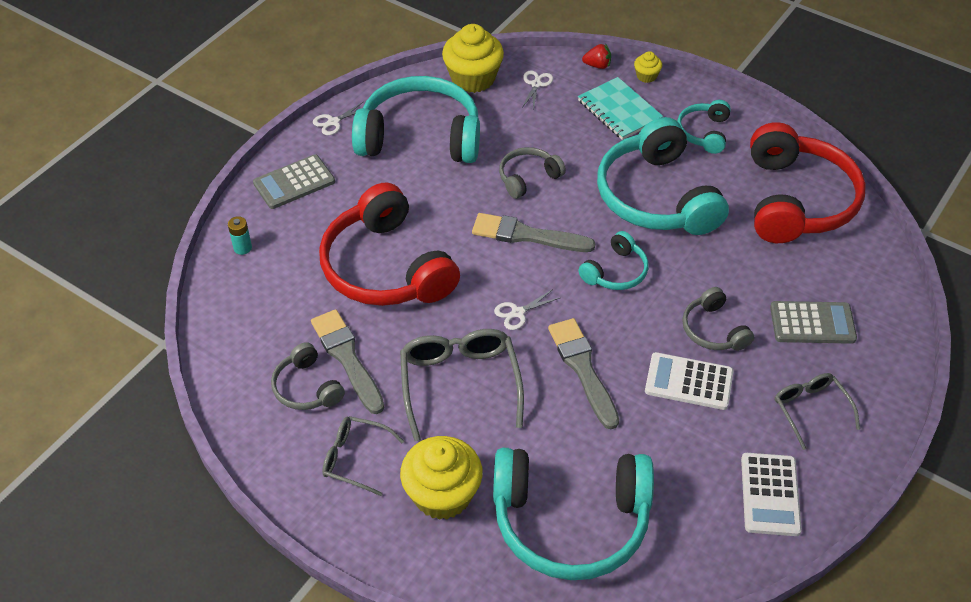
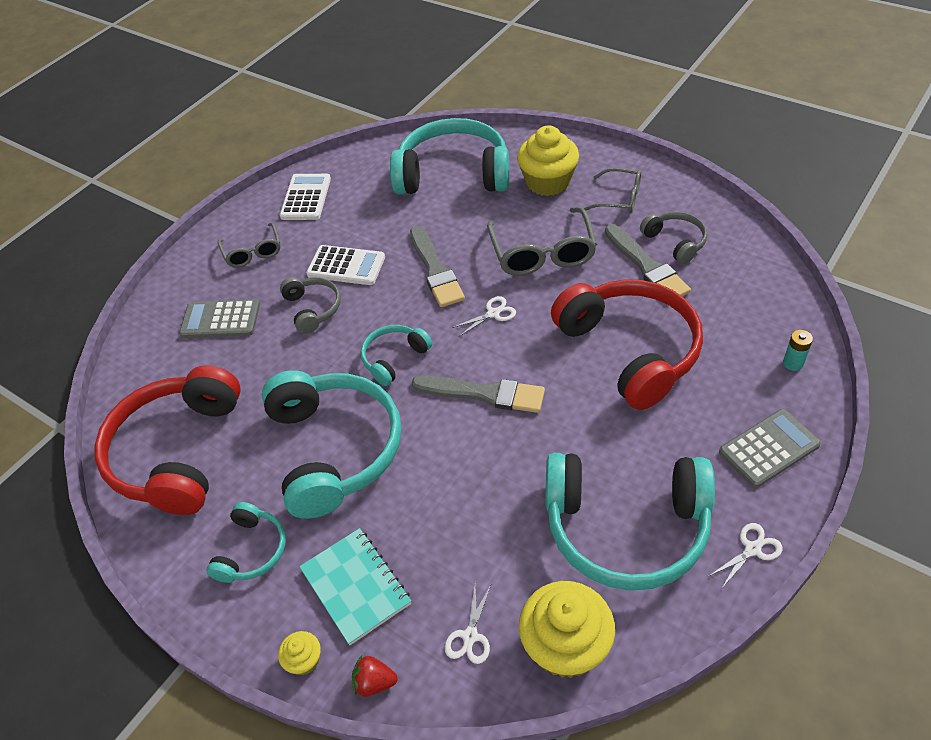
camera: 175 degrees left, 0 degrees up
grey headphones [499,147,566,199] -> none

